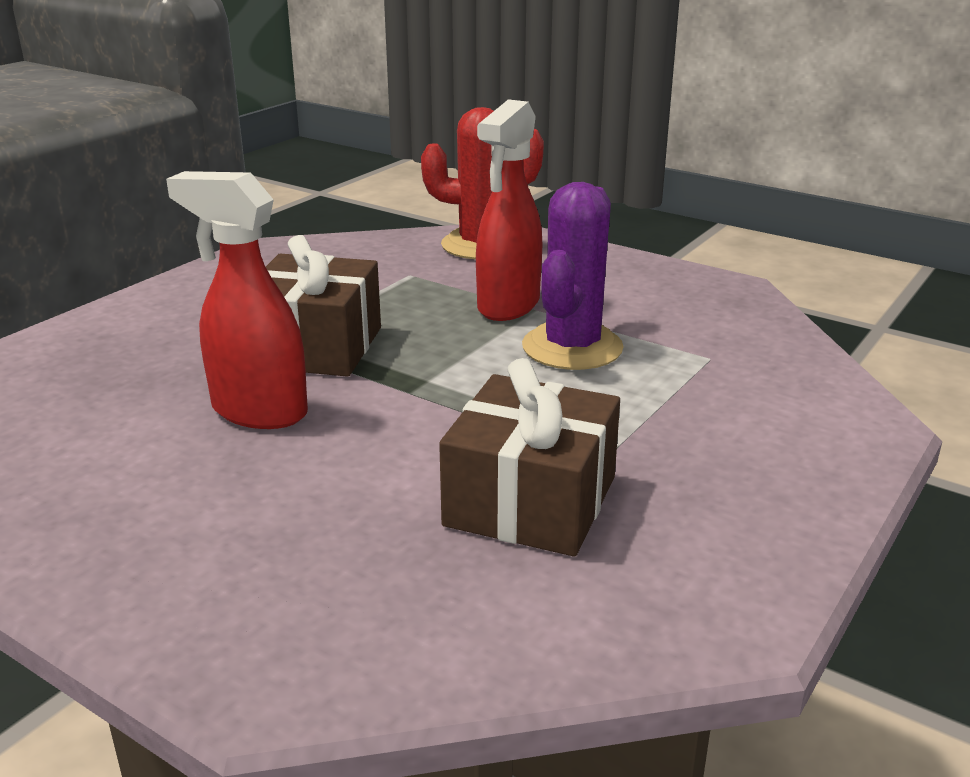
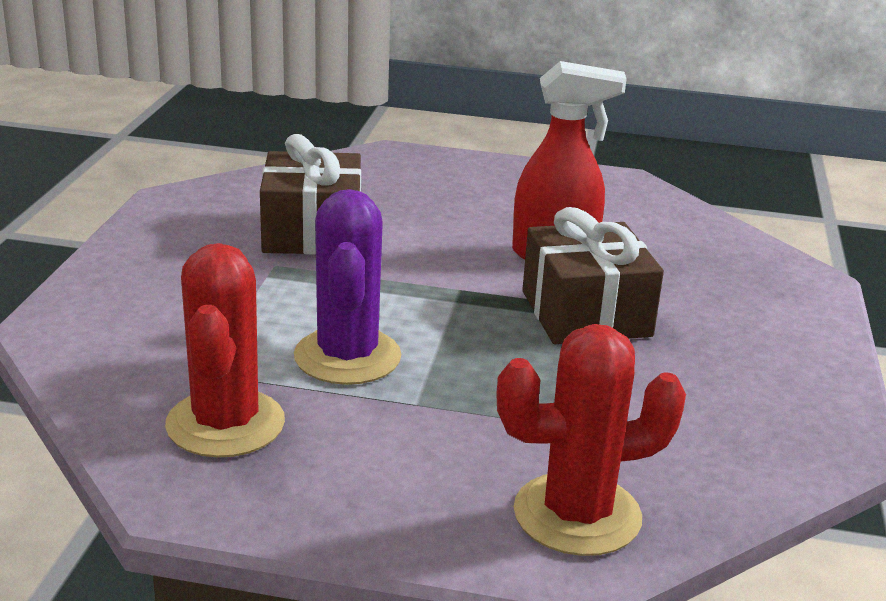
camera: 155 degrees right, 0 degrees up
red spray bottle [476,99,542,321] -> none
none -> red cactus [165,243,285,458]

